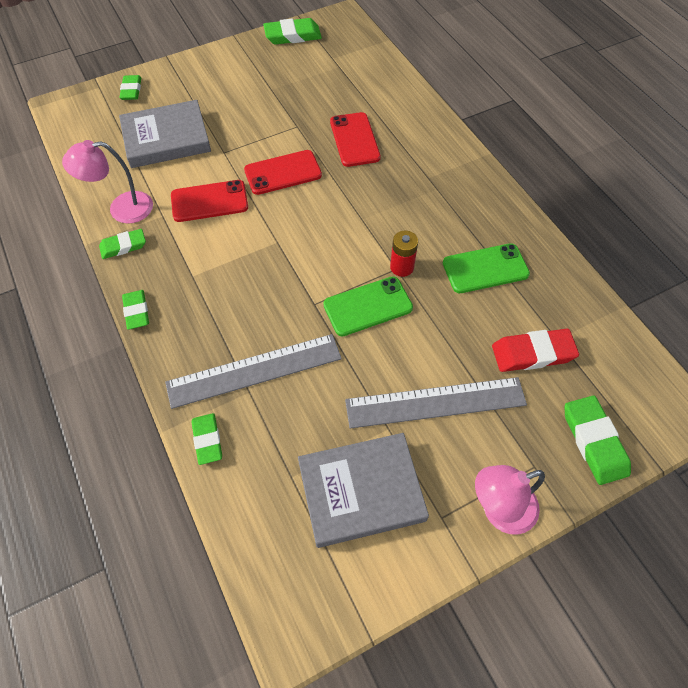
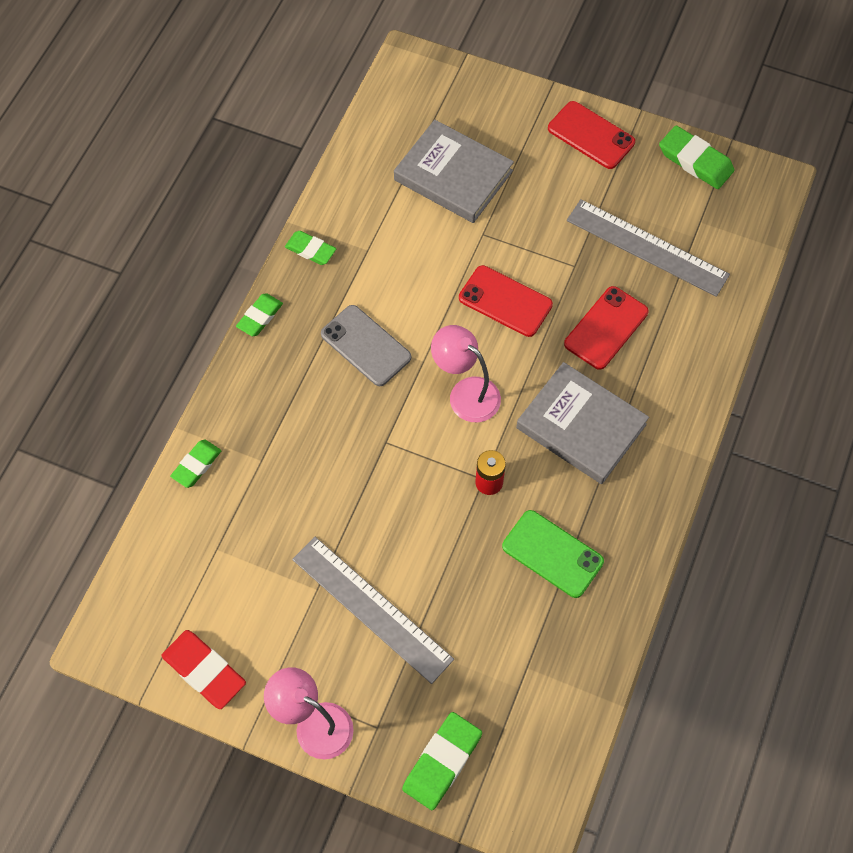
camera: 50 degrees right, 5 degrees up
pink lamp [62,140,153,223] -> pink lamp moved to [431,325,501,422]
green eraser [119,75,141,100] -> none
grey ruler [165,334,342,409] -> grey ruler moved to [567,199,730,297]
red phone [171,180,248,222] -> red phone moved to [548,101,635,169]
grey book [298,433,429,548] -> grey book moved to [516,362,649,484]
green phone [323,276,413,336] -> none
red eraser [492,329,579,372] -> red eraser moved to [161,630,246,709]
none -> grey phone [321,305,411,386]

